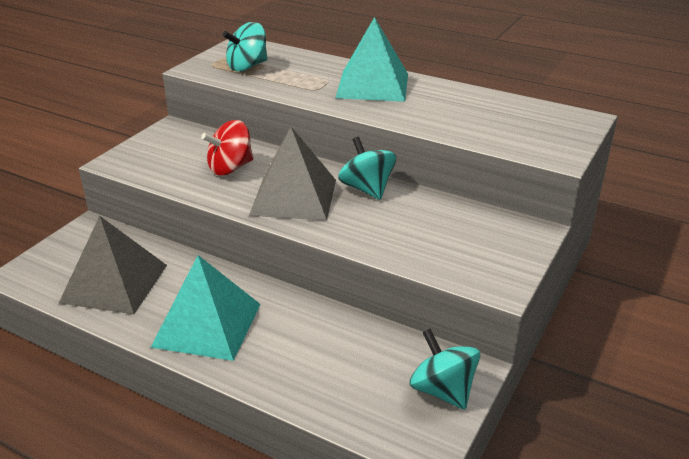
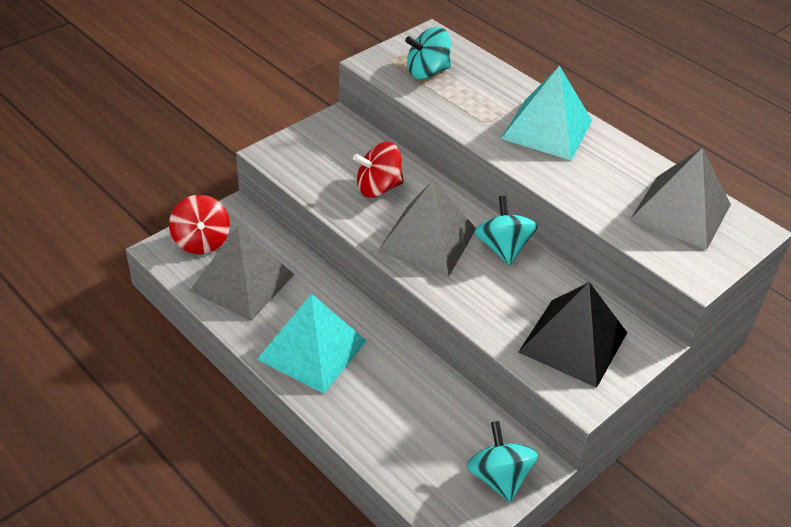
camera: 15 degrees right, 10 degrees up
none -> red spinning top [169,195,230,254]
none -> black pyramid [518,282,627,388]
none -> grey pyramid [630,147,731,250]

